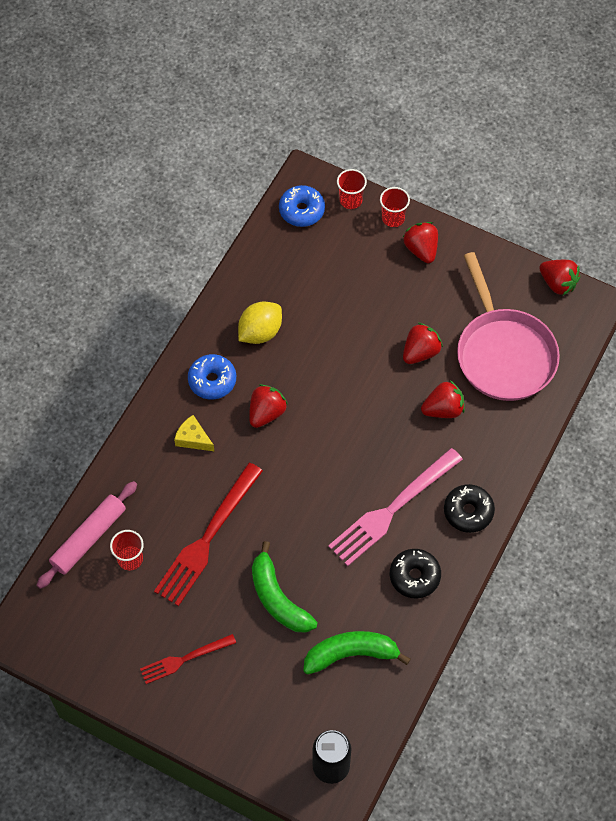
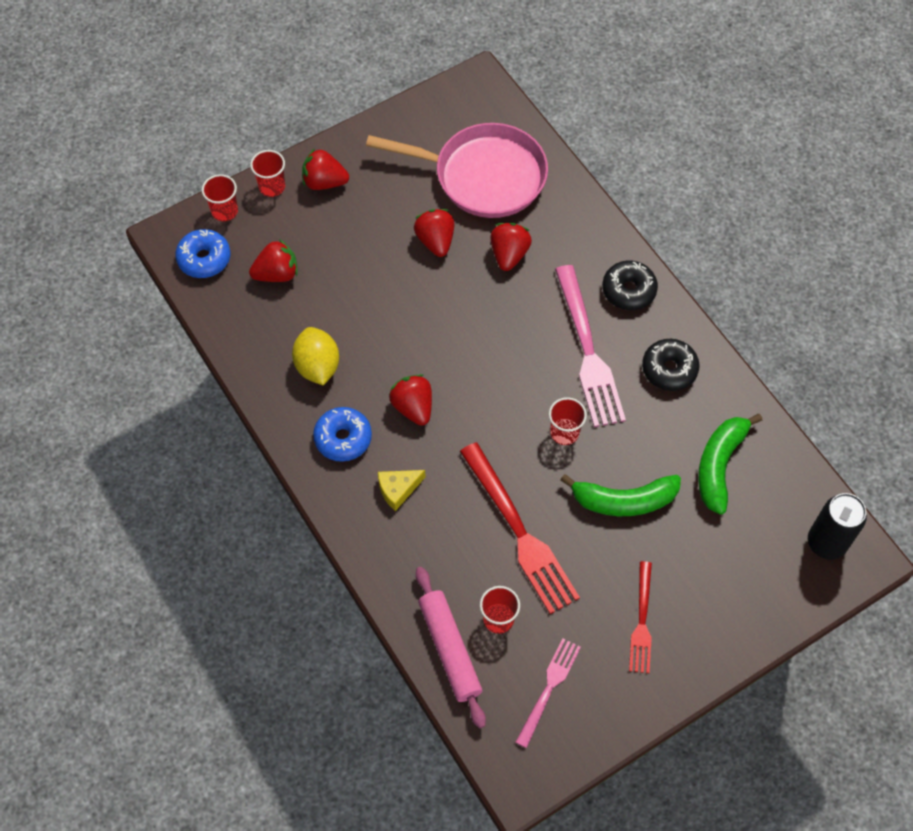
camera: 60 degrees left, 0 degrees up
red strawberry [539,260,580,296] -> red strawberry moved to [249,239,298,282]
none -> pink fork [516,638,581,748]
none -> red cup [549,397,587,445]

